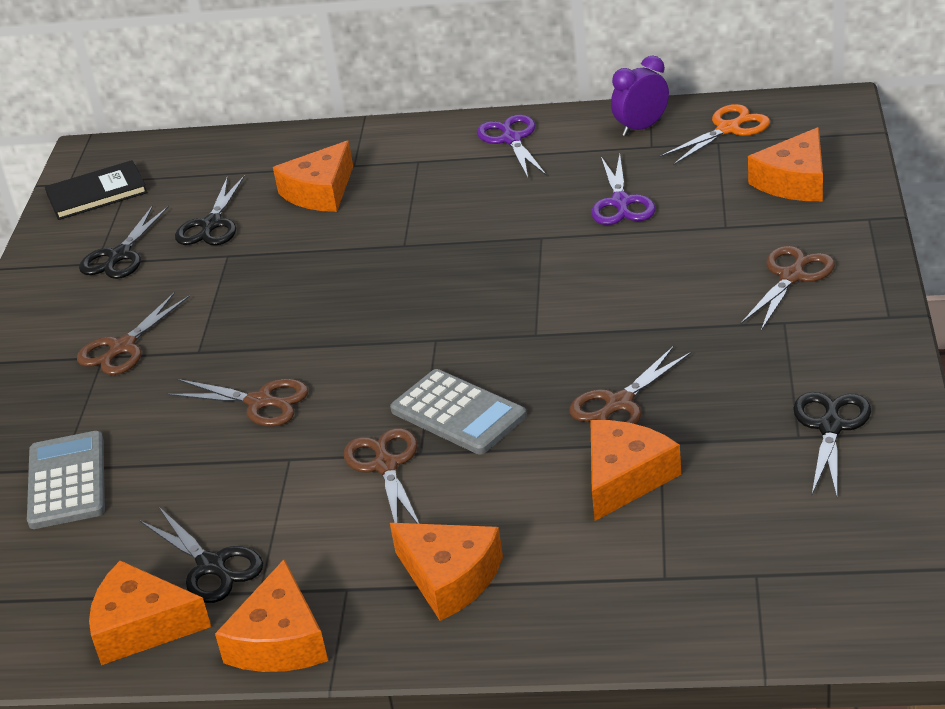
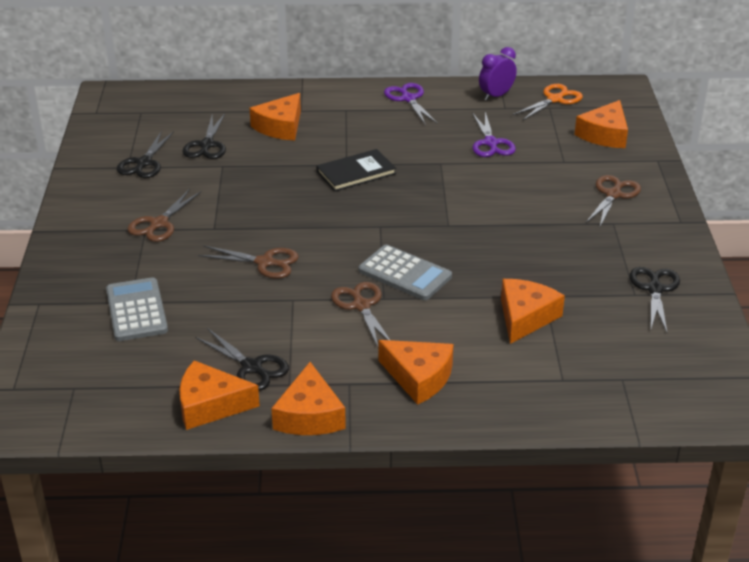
camera: 10 degrees left, 0 degrees up
black book [45,160,148,220] -> black book moved to [316,149,396,191]
brown scissors [569,346,692,424] -> none

